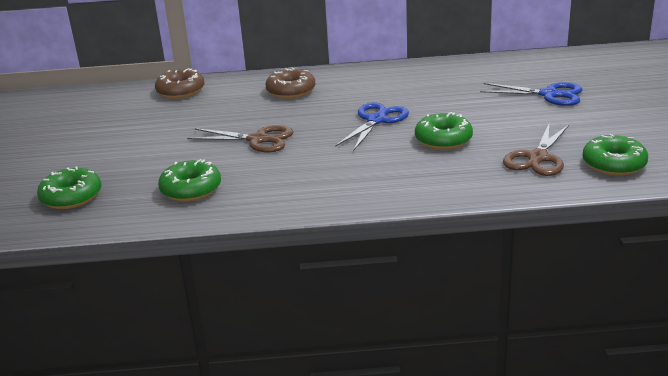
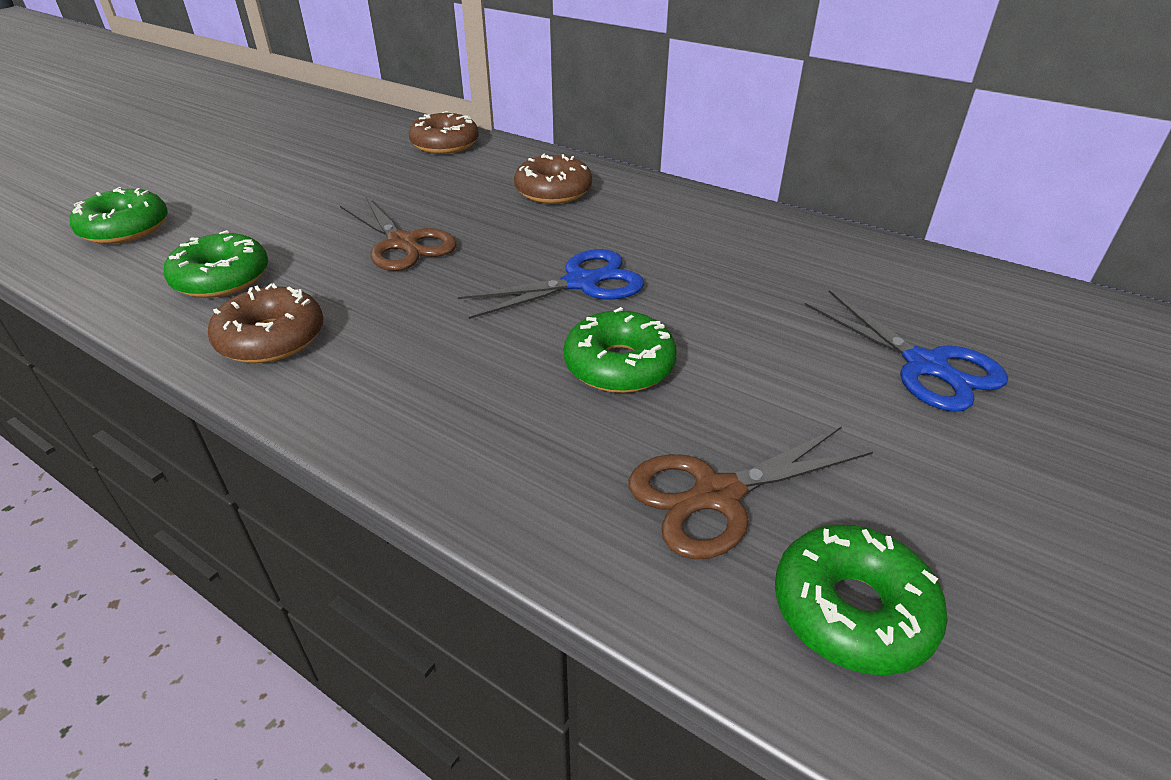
camera: 35 degrees right, 10 degrees up
none -> brown donut [208,283,323,363]

